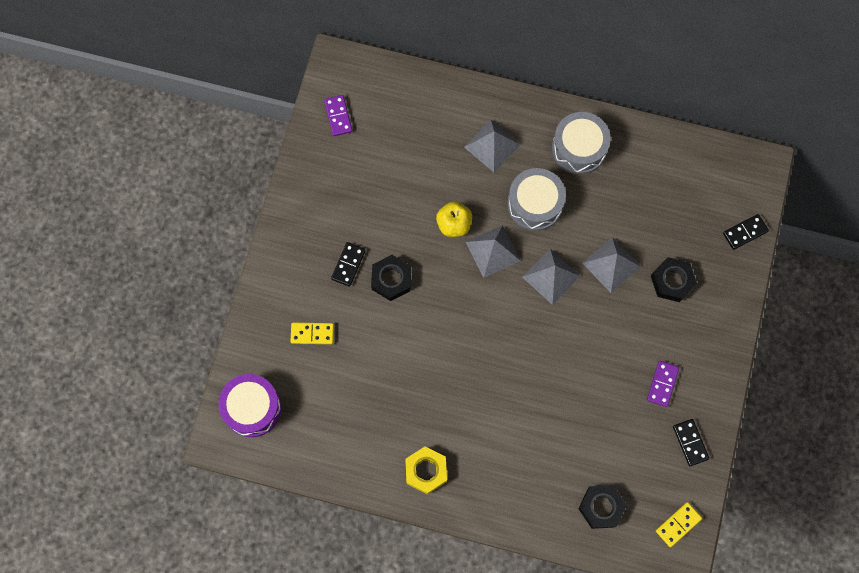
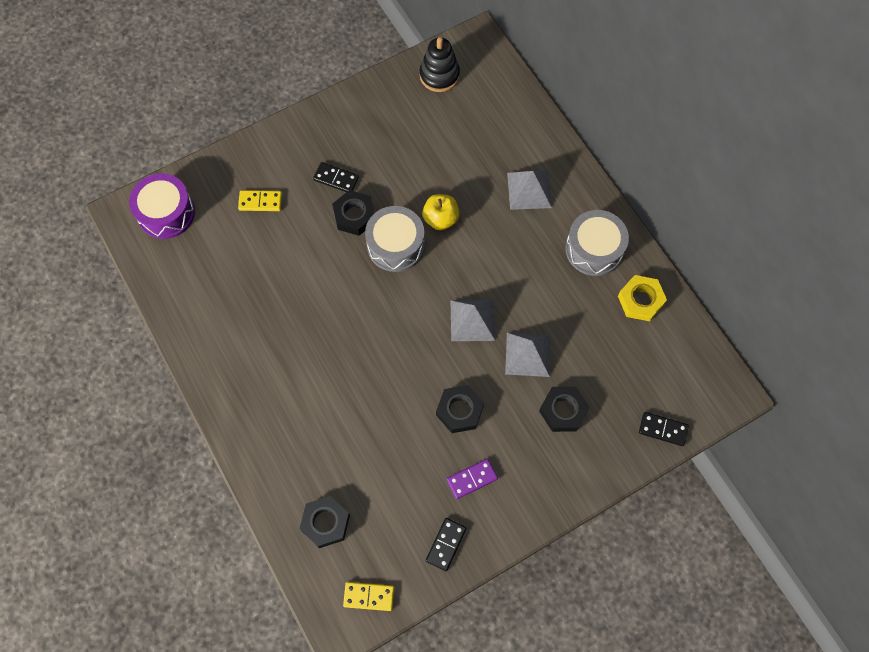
camera: 45 degrees right, 5 degrees down
yellow domino [290,322,334,344] -> yellow domino turned 45 degrees counterclockwise [238,190,282,211]
purple domino [324,95,352,136] -> black stacking toy [419,37,460,92]
black domino [331,242,366,287] -> black domino turned 45 degrees clockwise [313,162,359,192]
yellow nut [405,446,447,495] -> yellow nut moved to [618,275,667,321]
grey pyramid [466,225,521,278] -> none
grey drum [507,168,566,231] -> grey drum moved to [365,206,425,272]
none -> black nut [436,385,484,433]

